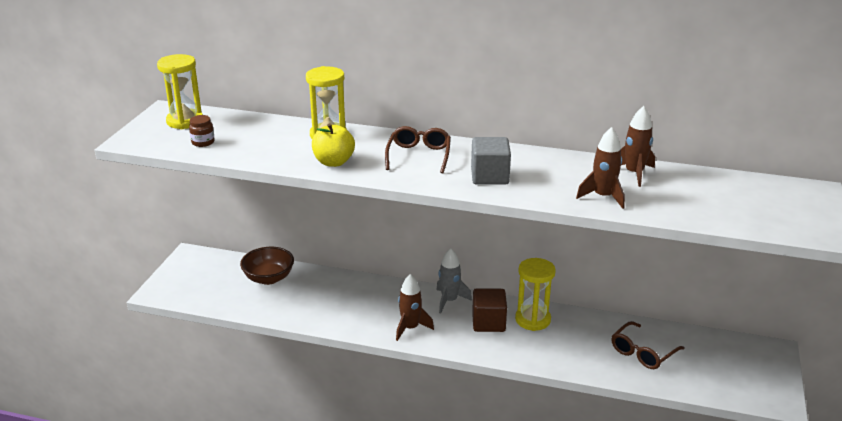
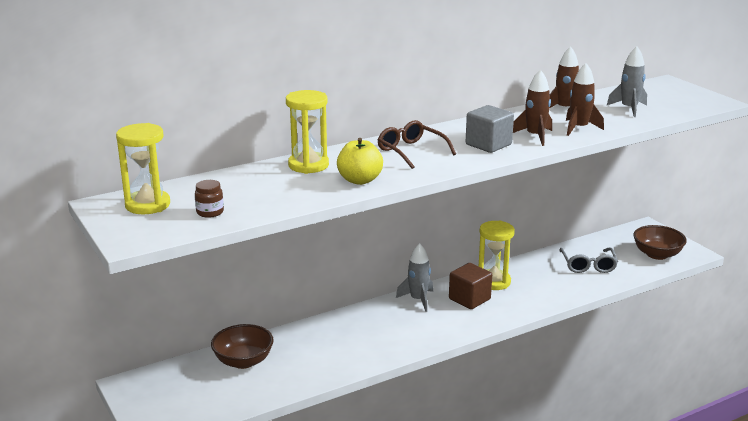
camera: 45 degrees left, 5 degrees down
brown rocket [396,274,434,341] -> brown rocket moved to [513,69,552,146]
brown glasses [612,321,685,369] -> grey glasses [559,247,618,273]
none -> grey rocket [607,46,647,117]
none -> brown bowl [633,225,687,260]

